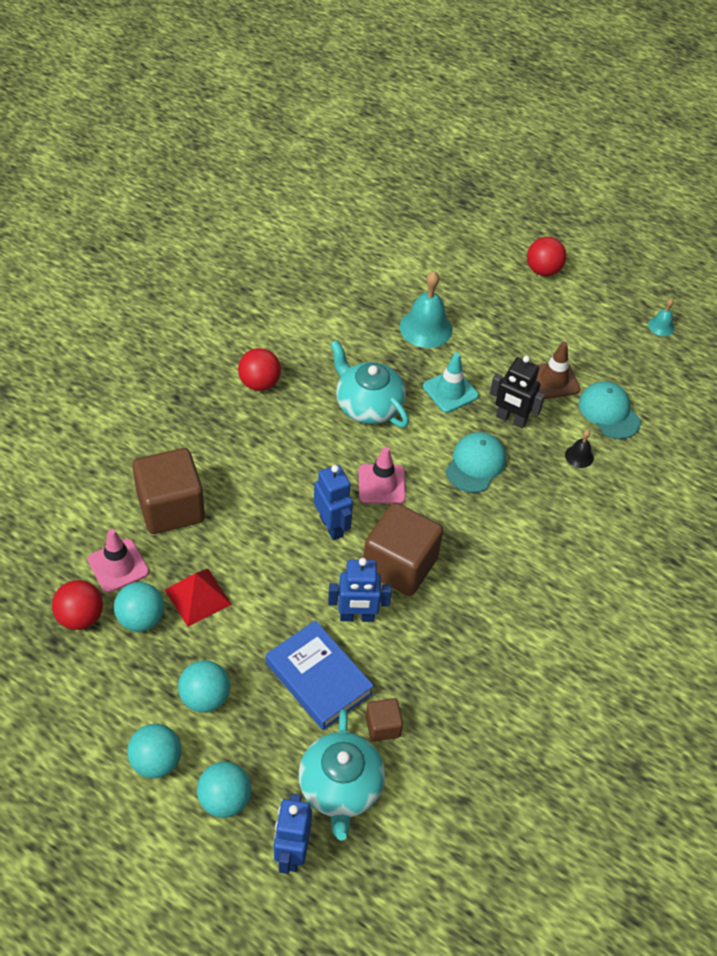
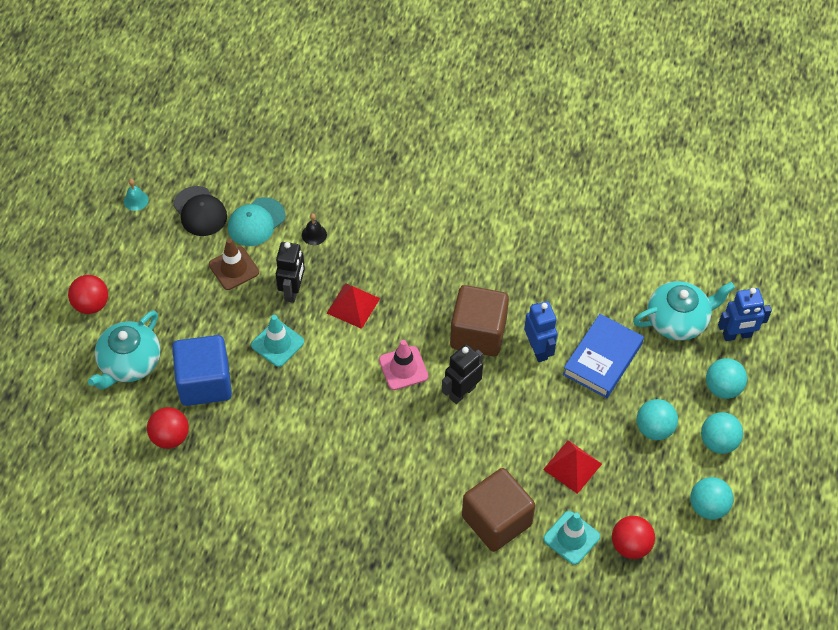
camera: 105 degrees left, 5 degrees up
pink traffic cone [88,529,149,593] -> turquoise traffic cone [543,511,600,565]
turquoise ball [114,582,164,632] -> turquoise ball moved to [690,477,733,520]
red ball [238,348,281,391] -> red ball moved to [147,407,189,449]
blue robot [314,465,353,540] -> black robot [442,344,483,404]
turquoise teapot [330,340,409,427] -> turquoise teapot moved to [88,310,160,389]
brown cube [366,698,403,742] -> none
turquoise bell [400,271,452,348] -> blue cube [172,335,232,406]
turquoise cap [446,432,506,493] -> red pyramid [327,283,380,329]
none -> black cap [173,186,227,236]

